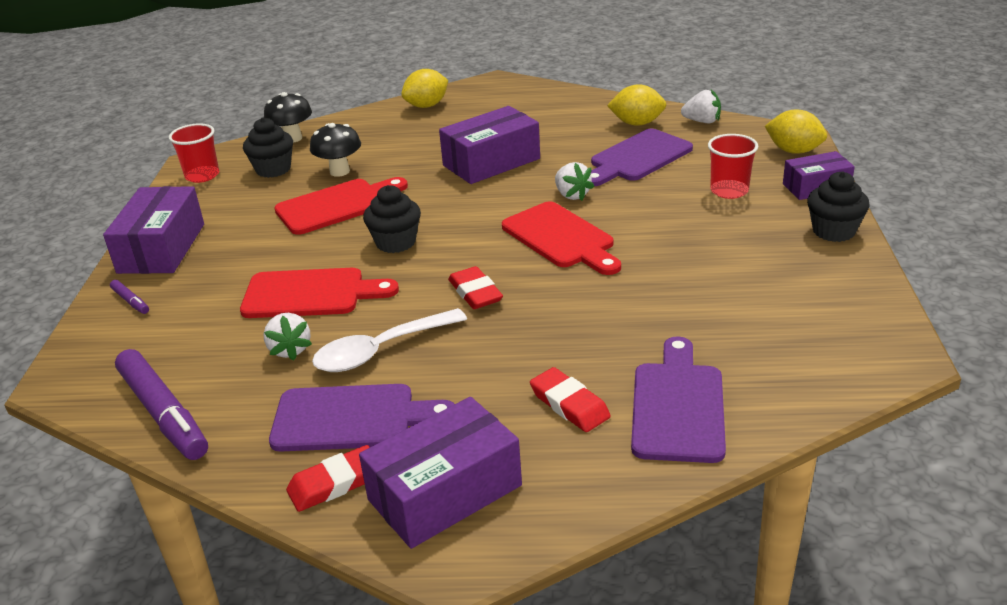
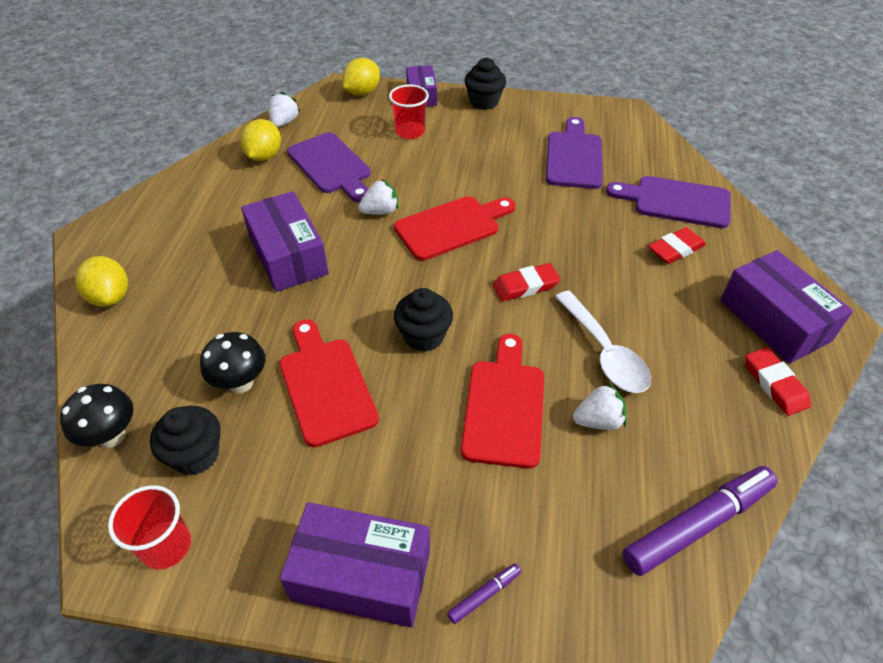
camera: 85 degrees left, 15 degrees up
purple cutting board [269,384,454,452] -> purple cutting board moved to [546,117,603,189]

